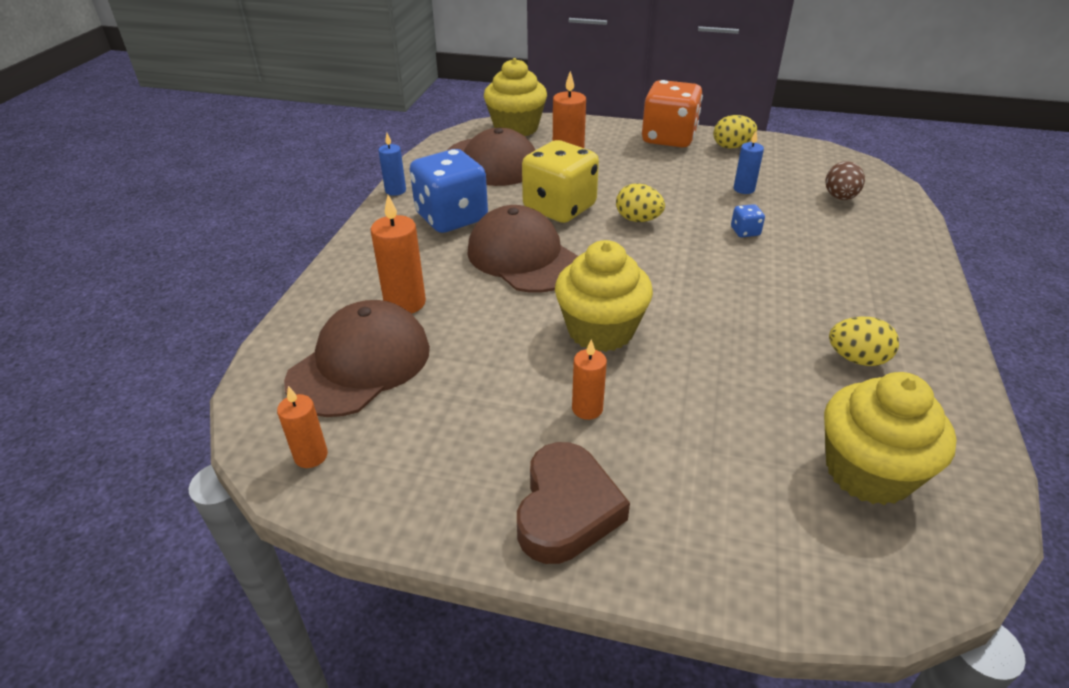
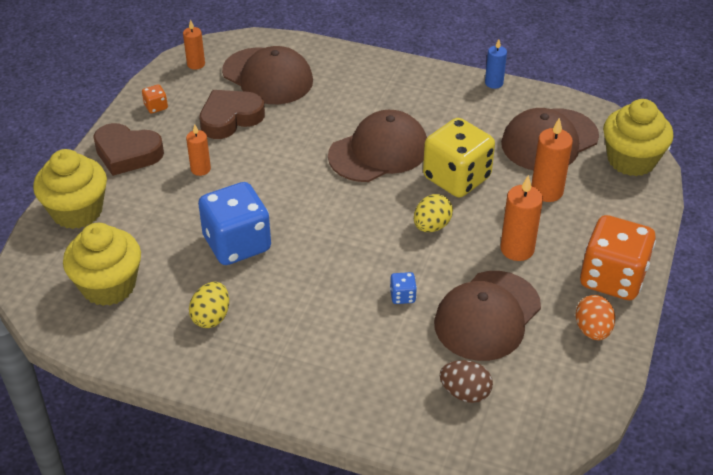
camera: 95 degrees right, 5 degrees up
orange candle [371,195,426,314] -> orange candle moved to [500,175,543,261]
blue dice [410,149,488,233] -> blue dice moved to [198,182,271,265]
yellow cupcake [555,240,653,352] -> yellow cupcake moved to [33,149,107,229]
yellow egg [713,115,757,149] -> orange egg [575,295,615,340]
blue candle [734,131,764,194] -> brown cap [434,271,541,361]
none -> orange dice [142,84,168,113]
none -> brown heart [199,90,265,139]

